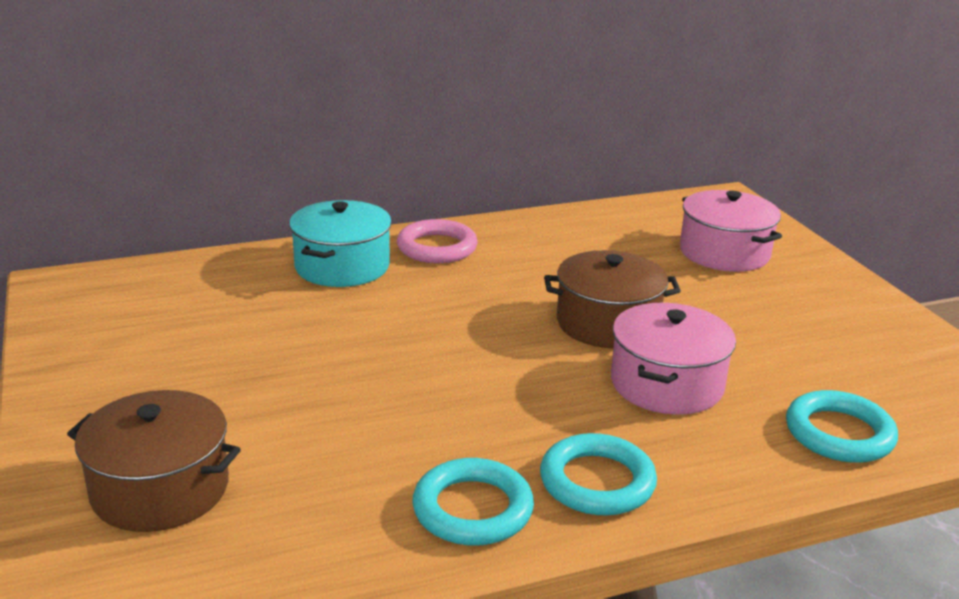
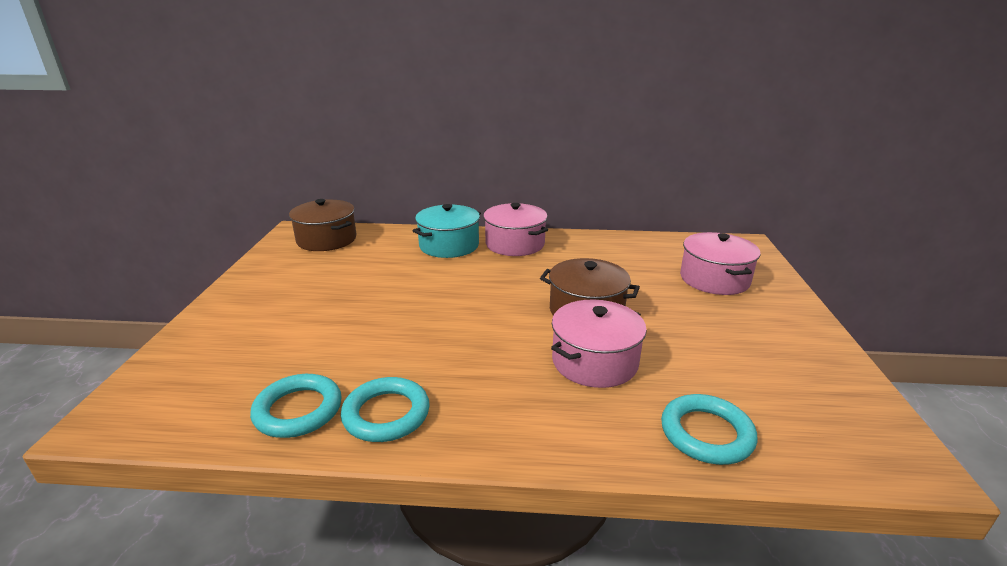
camera: 25 degrees right, 0 degrees up
brown pot [67,390,241,532] -> brown pot moved to [289,199,356,251]
pink ring [397,219,478,263] -> pink pot [483,203,548,256]
turquoise ring [540,433,657,516] -> turquoise ring moved to [250,374,342,438]

